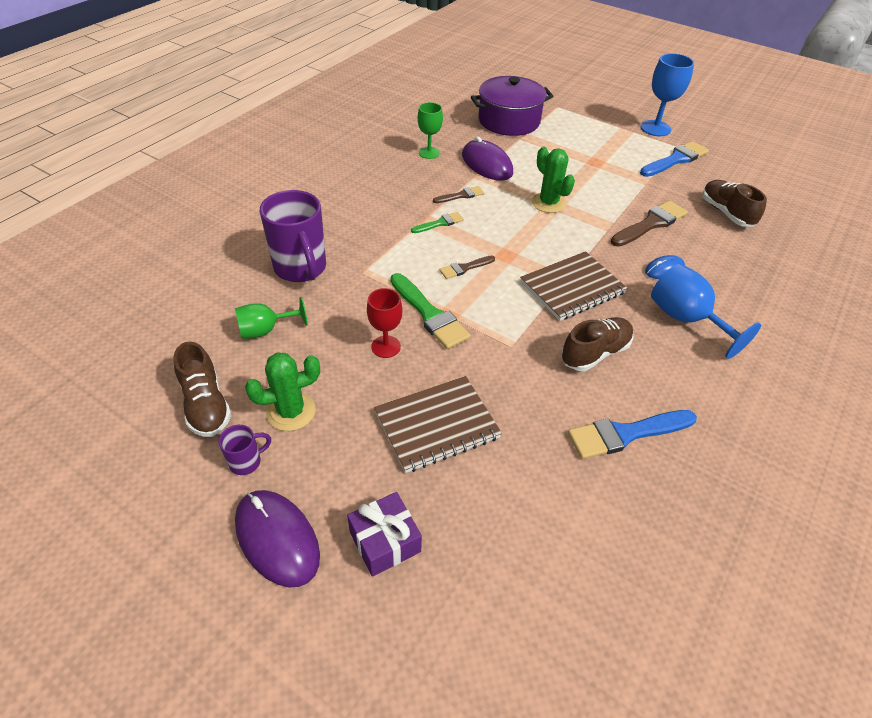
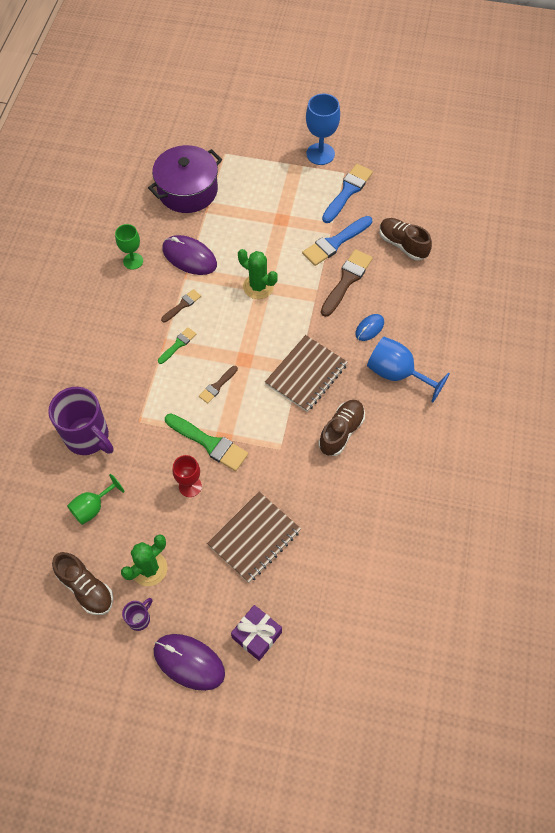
camera: 20 degrees left, 15 degrees up
blue brush [568,410,697,459] -> blue brush moved to [302,216,372,266]

